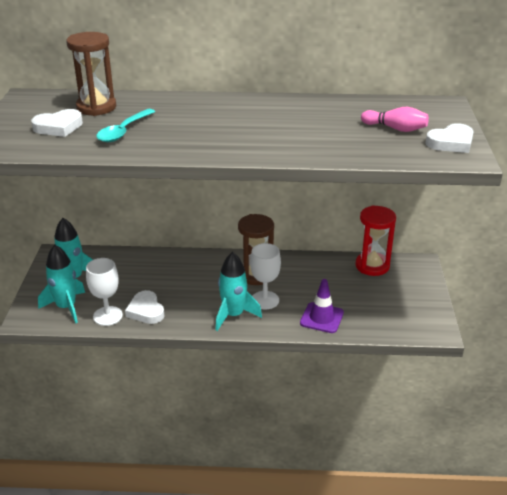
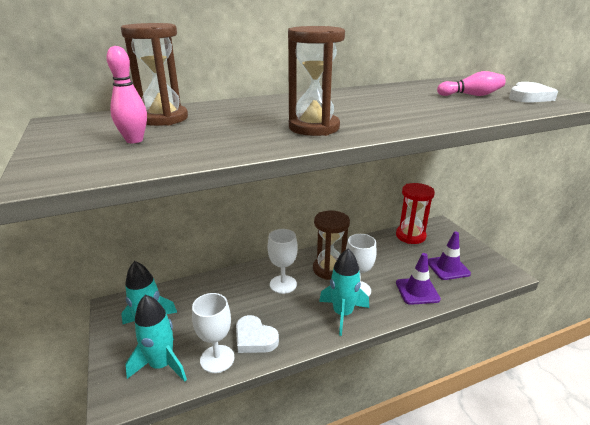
camera: 25 degrees left, 5 degrees down
white heart [31,109,83,137] -> pink bowling pin [106,46,147,143]
turquoise spoon [96,109,155,142] -> none
none -> white goblet [268,229,298,294]
none -> brown hourglass [288,26,345,136]
none -> purple traffic cone [428,232,471,280]

